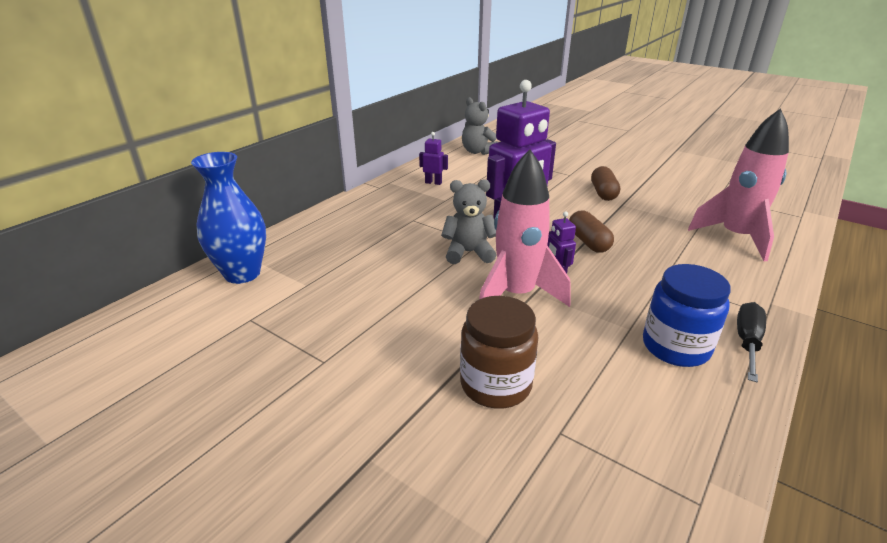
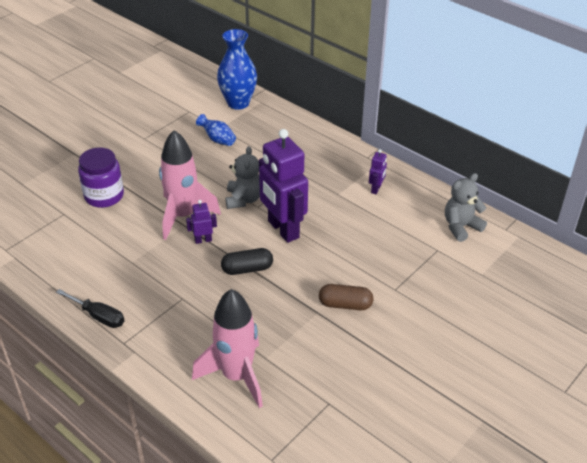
camera: 95 degrees right, 10 degrees up
brown jar [460,296,539,409] -> purple jar [78,148,124,208]
brown capsule [569,211,614,253] -> black capsule [221,248,273,275]
blue jar [643,264,731,367] -> none
none -> blue vase [196,114,236,146]

